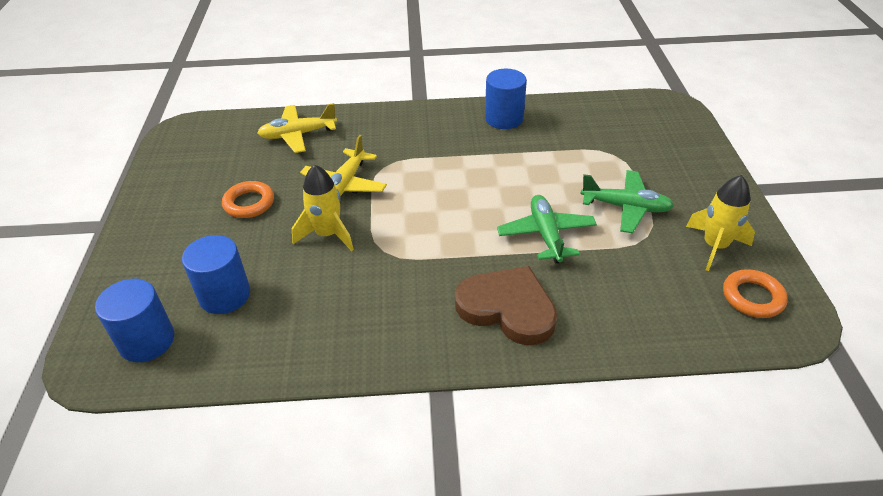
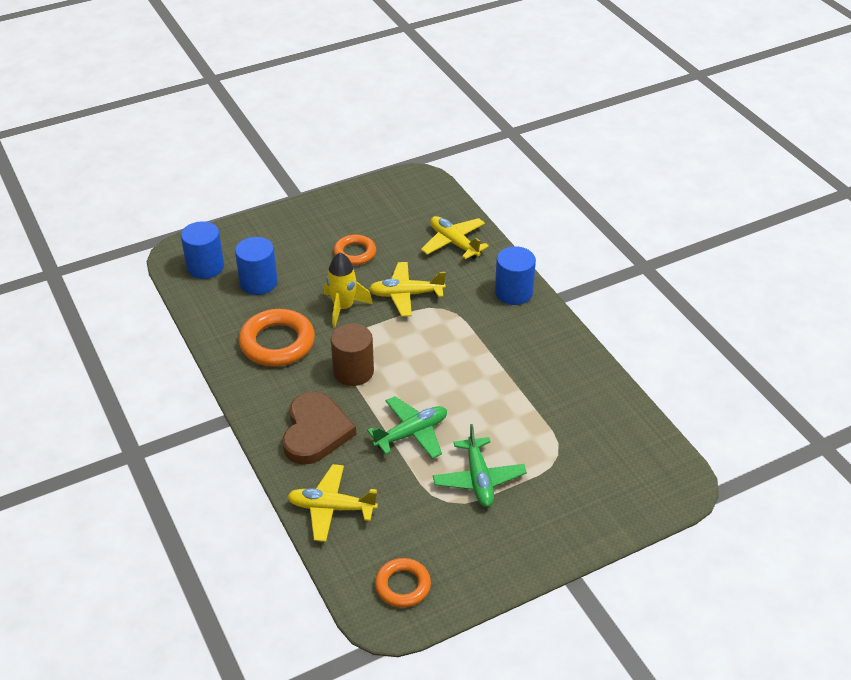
camera: 65 degrees right, 0 degrees up
blue cylinder [485,69,527,129] -> blue cylinder moved to [495,246,536,305]
yellow rocket [686,175,755,271] -> none
none -> orange ring [239,309,315,366]
none -> yellow plane [287,464,378,542]
none -> brown cylinder [331,323,374,386]

